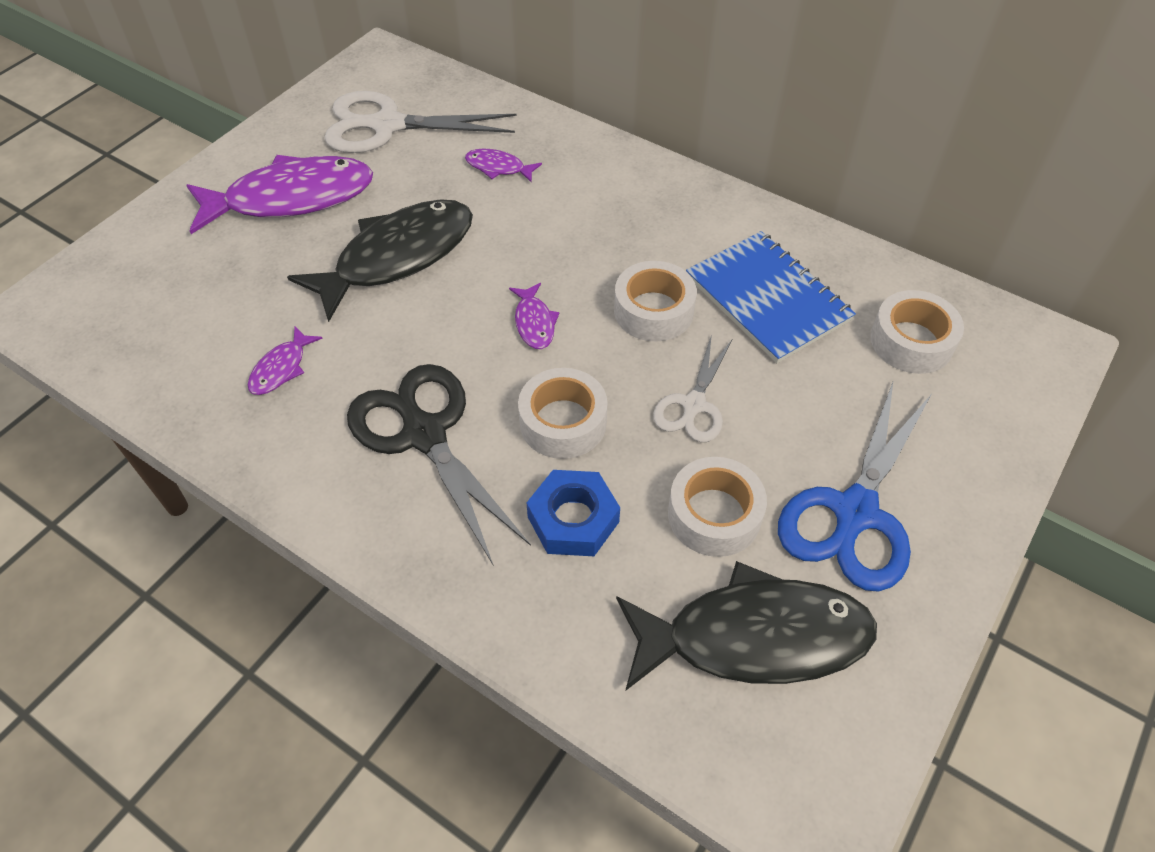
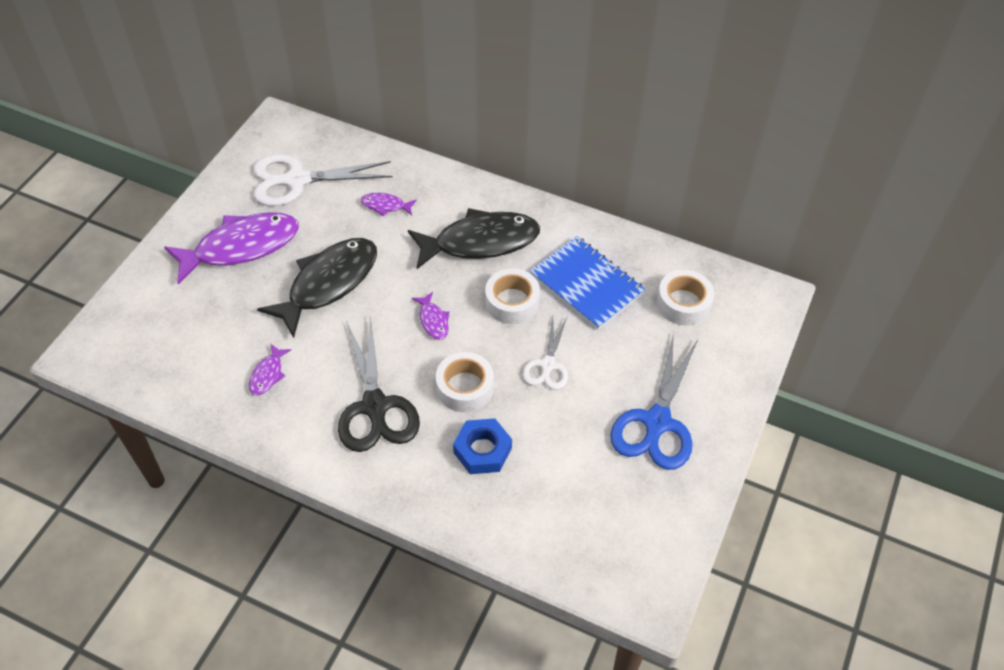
camera: 10 degrees left, 0 degrees up
black scissors [347,364,531,565] -> black scissors turned 150 degrees counterclockwise [338,314,420,452]
black fish [616,561,877,690] -> black fish moved to [408,208,540,269]
white tape [668,457,767,557] -> none

